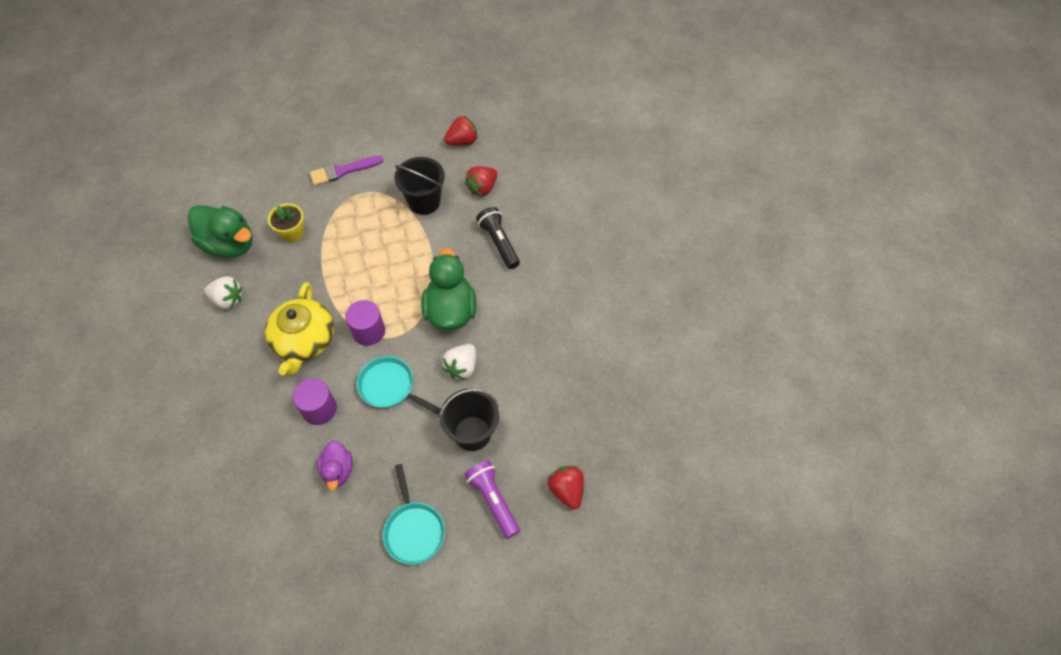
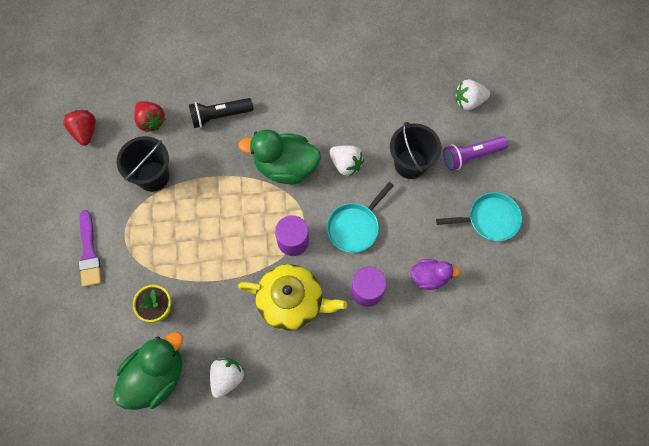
camera: 80 degrees left, 10 degrees up
red strawberry [548,466,584,510] -> white strawberry [456,80,490,110]

